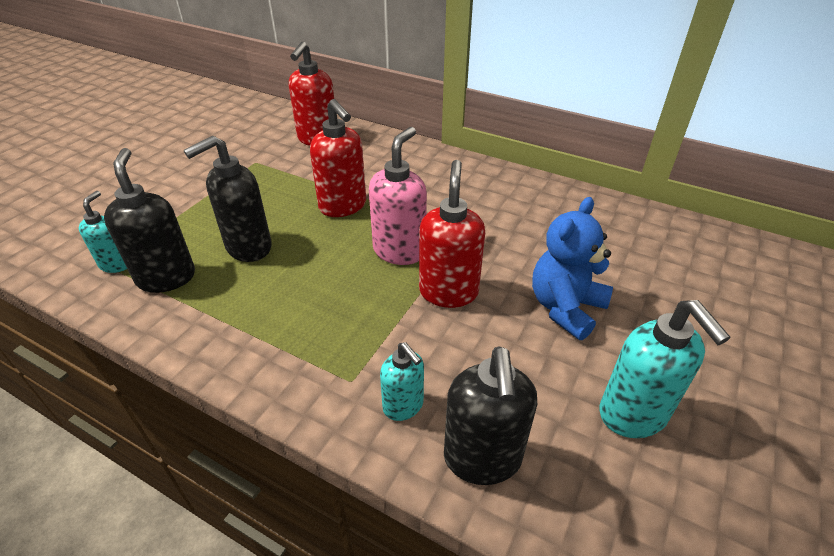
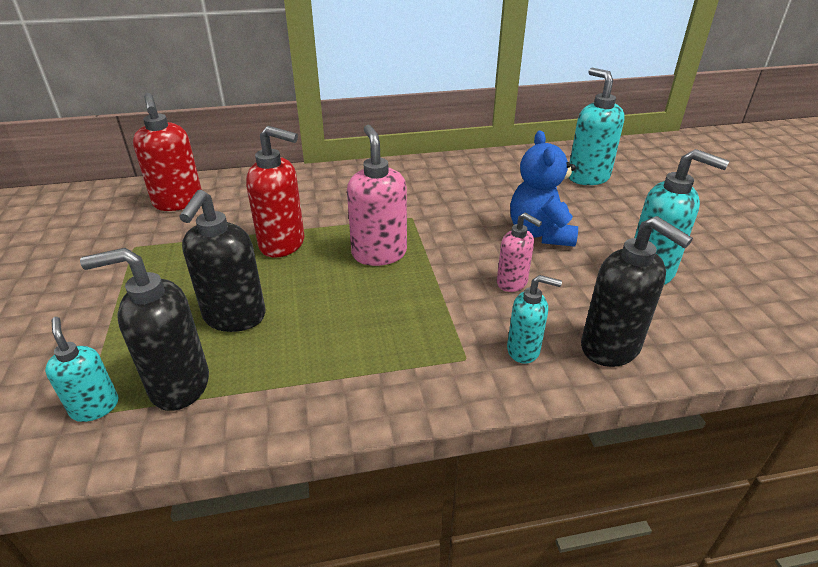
camera: 40 degrees left, 5 degrees down
black soap dispenser [104,148,195,293] -> black soap dispenser turned 45 degrees counterclockwise [80,248,209,411]
red soap dispenser [419,160,485,308] -> none
none -> pink soap dispenser [497,213,542,292]
none -> turquoise soap dispenser [569,68,625,185]

